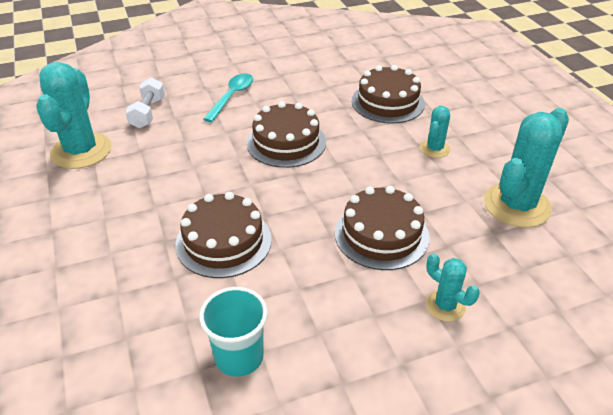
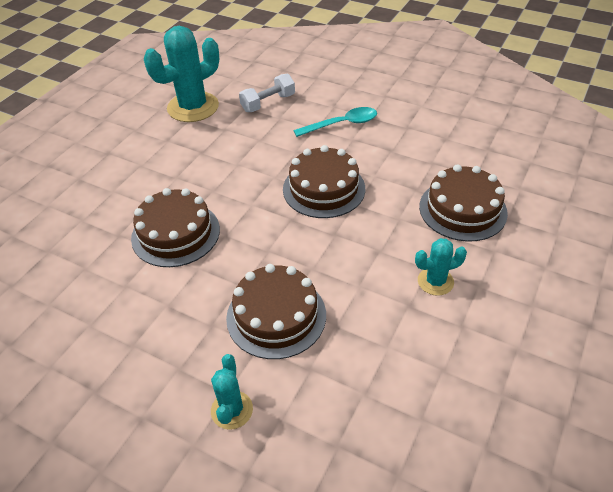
camera: 50 degrees right, 5 degrees up
turquoise cup [199,287,268,377] -> none
turquoise cactus [484,108,569,228] -> none

